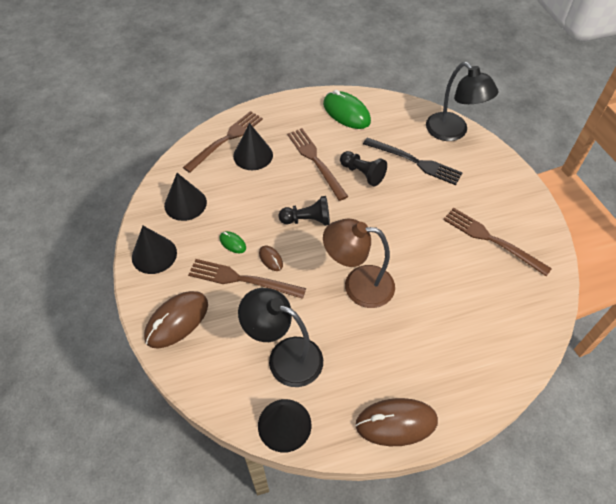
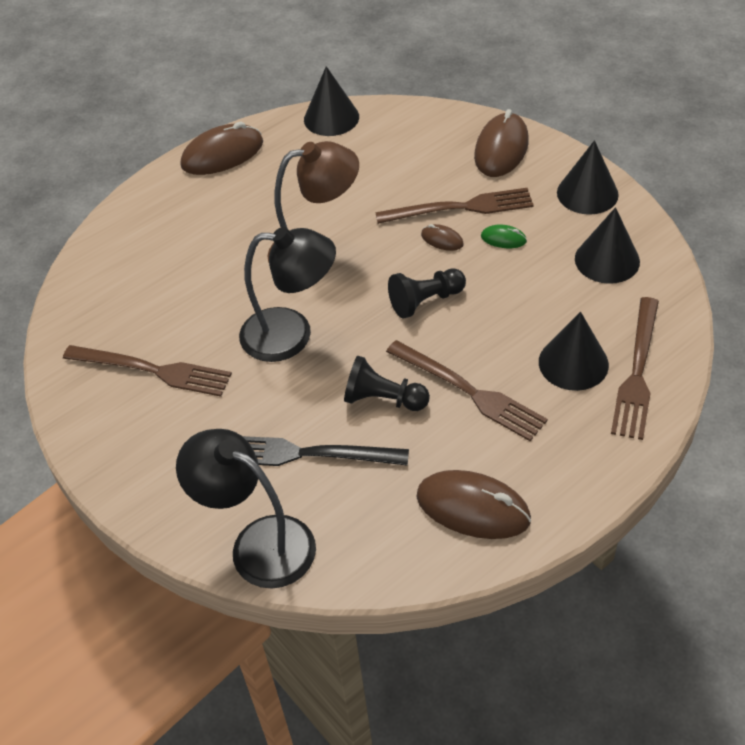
camera: 160 degrees right, 5 degrees down
black lamp [238,288,323,387] -> black lamp moved to [239,227,336,362]
green mouse [323,90,371,129] -> brown mouse [416,470,531,539]

